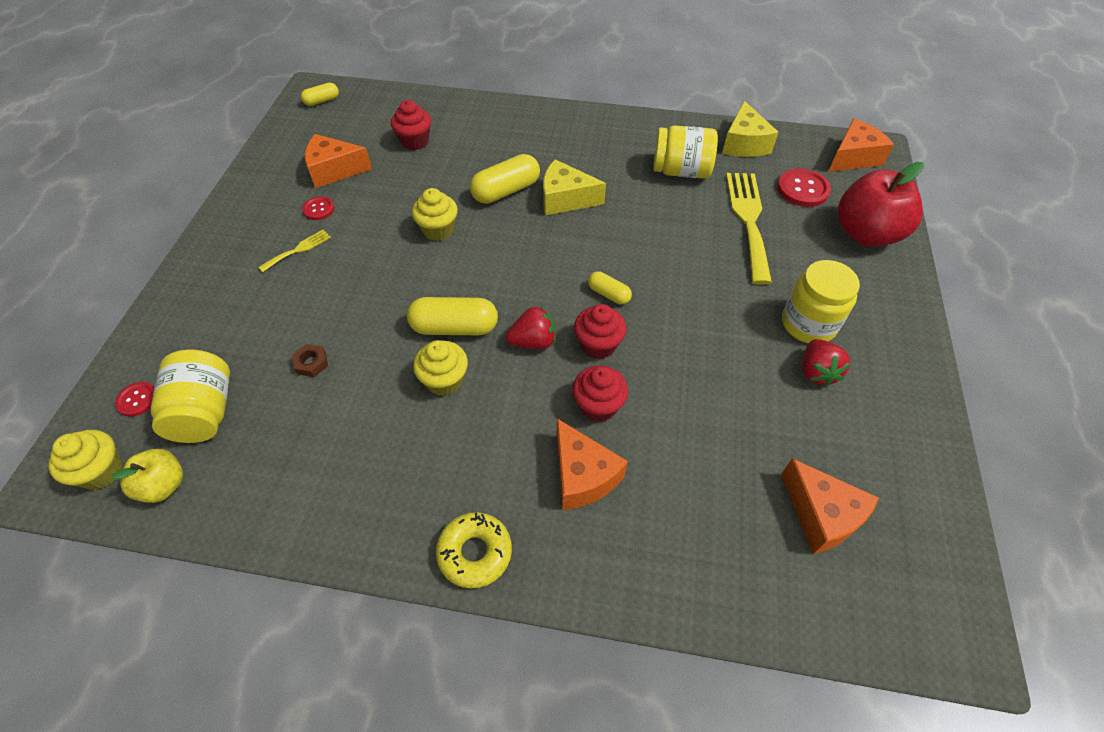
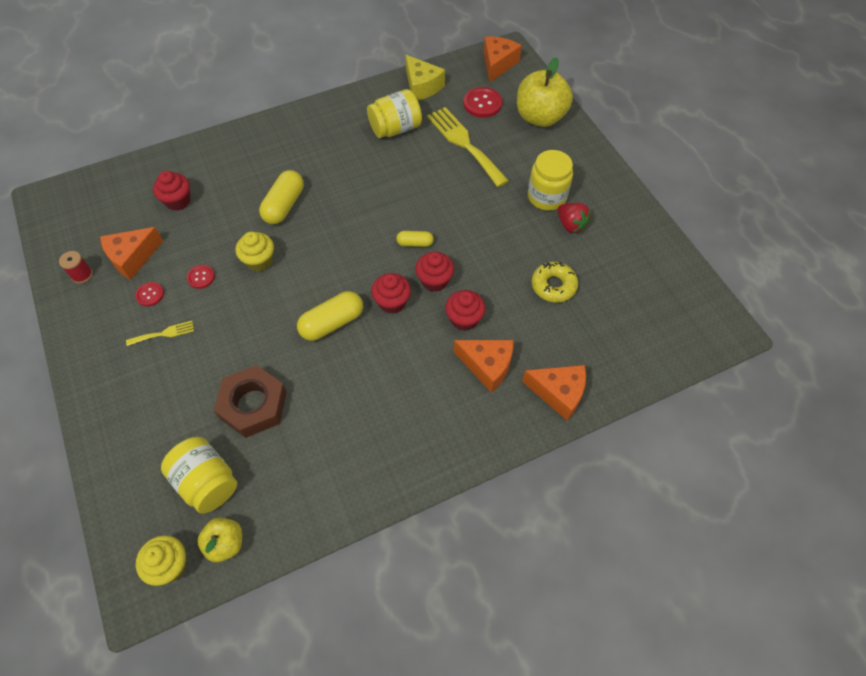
camera: 35 degrees left, 5 degrees up
red button [115,382,154,417] -> red button moved to [187,265,215,289]
yellow fork [258,230,331,272] -> yellow fork turned 60 degrees clockwise [126,321,194,346]
brown nut [292,344,328,377] -> brown nut [214,365,287,438], size x2.45
yellow capsule [301,83,339,106] -> none
yellow cupcake [413,340,468,396] -> none
yellow donut [436,512,512,588] -> yellow donut moved to [532,262,578,302]
red strawberry [506,306,556,349] -> red cupcake [371,273,411,314]
yellow cheese [543,159,606,216] -> none
orange cheese [781,458,879,554] -> orange cheese moved to [522,365,586,421]
red apple [838,162,924,247] -> yellow apple [517,57,573,127]
none -> red spool [59,251,93,284]

